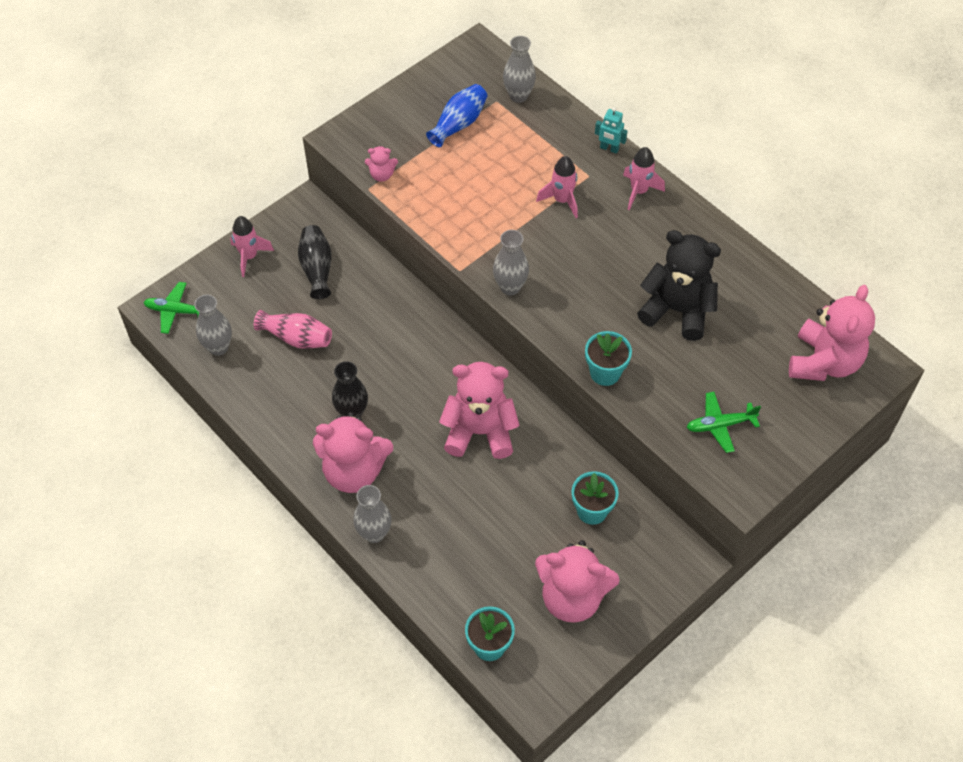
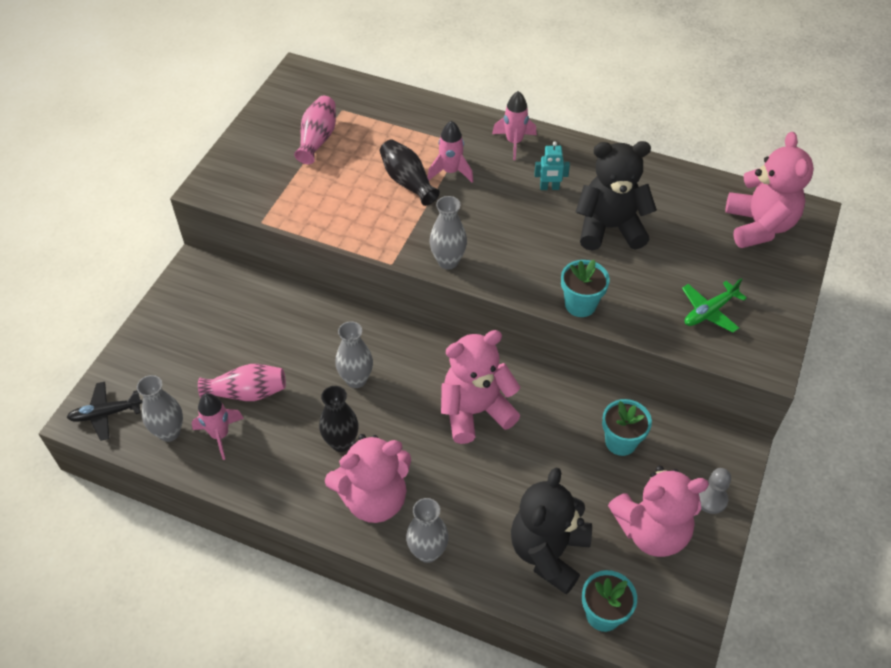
camera: 25 degrees left, 5 degrees down
green plane [143,282,199,334] -> black plane [67,382,143,441]
pink rocket [230,216,274,277] -> pink rocket moved to [192,393,244,460]
black vase [298,225,332,299] -> black vase moved to [380,139,440,206]
pink teddy bear [365,146,398,182] -> none
blue vase [426,84,487,148] -> pink vase [294,96,336,164]
grey vase [503,36,536,103] -> grey vase moved to [335,321,373,388]
turquoise robot [595,107,628,154] -> turquoise robot moved to [534,141,570,190]
none -> black teddy bear [511,467,592,595]
none -> grey pawn [699,468,731,514]

